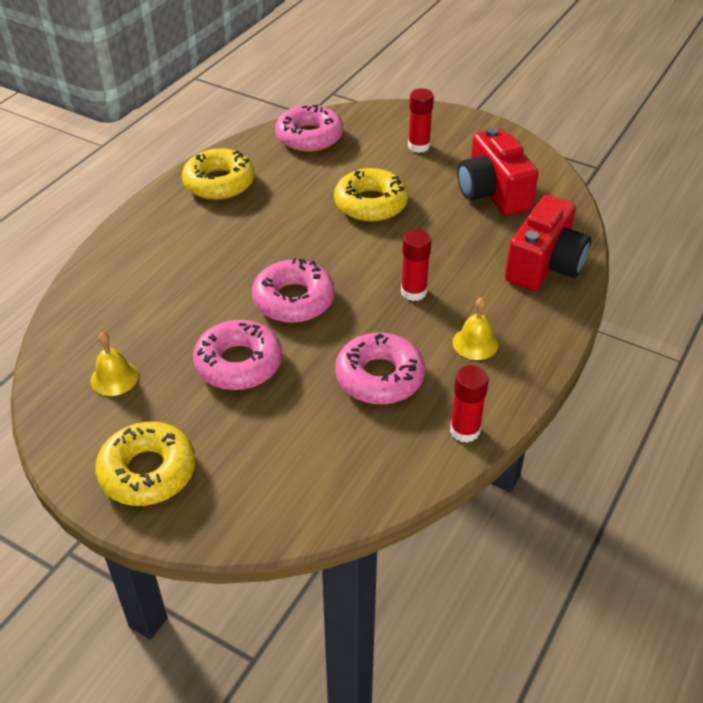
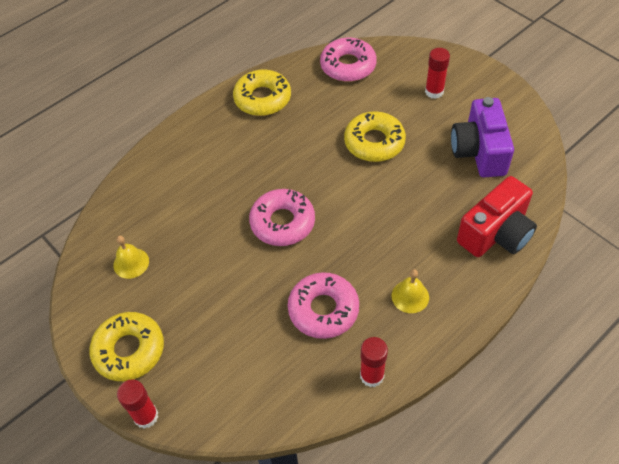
camera: 20 degrees right, 10 degrees up
pink donut [193,320,282,390] -> none
red glue stick [401,229,432,301] -> red glue stick moved to [117,380,158,429]
red camera [457,127,538,215] -> purple camera [451,97,514,177]

